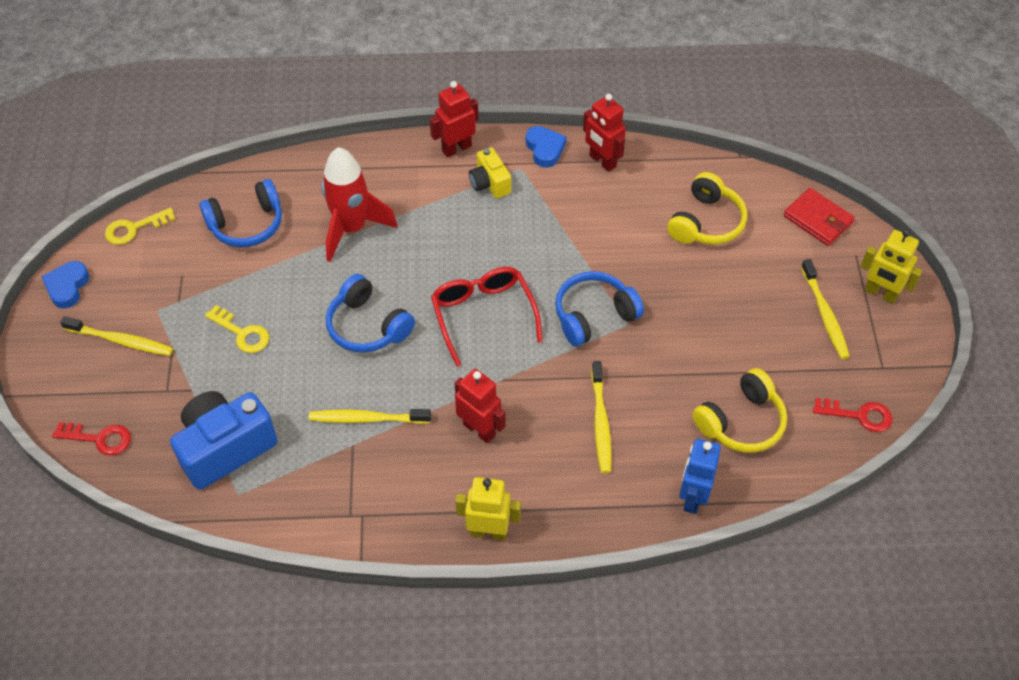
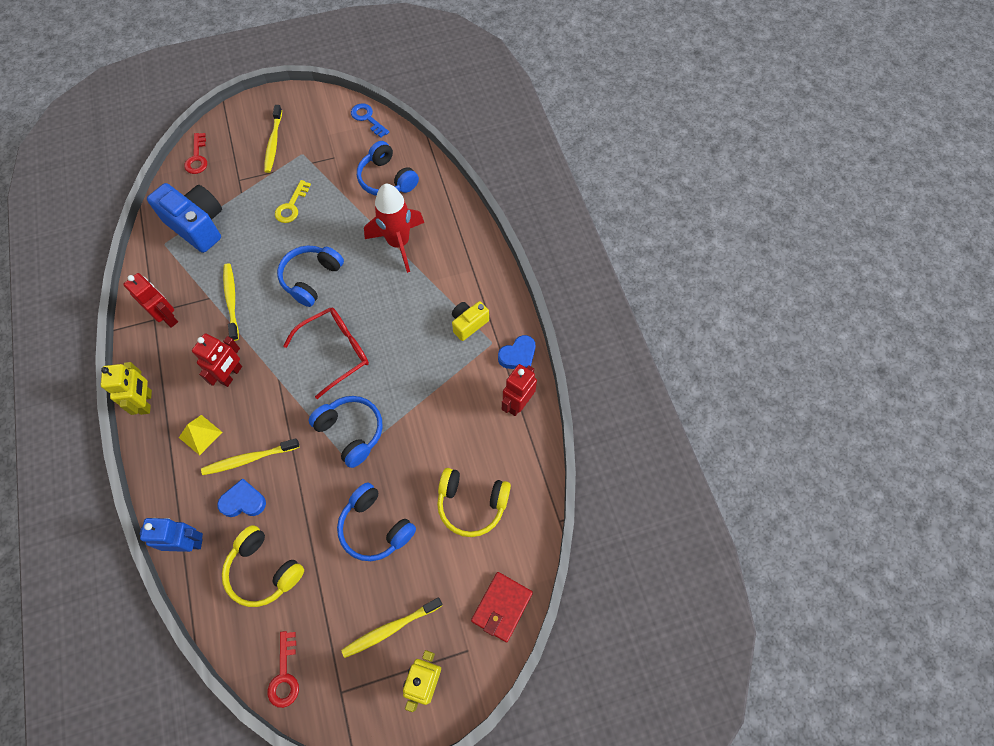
camera: 75 degrees right, 10 degrees up
blue heart [41,261,89,308] -> blue heart moved to [217,478,266,517]
yellow key [105,208,176,245] -> blue key [351,103,389,138]
red robot [430,81,478,158] -> red robot moved to [123,273,178,328]
none -> yellow pyramid [179,415,222,455]
none -> blue headphones [337,482,416,561]

